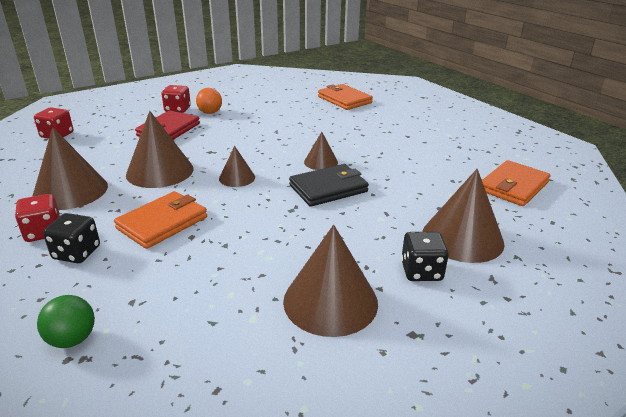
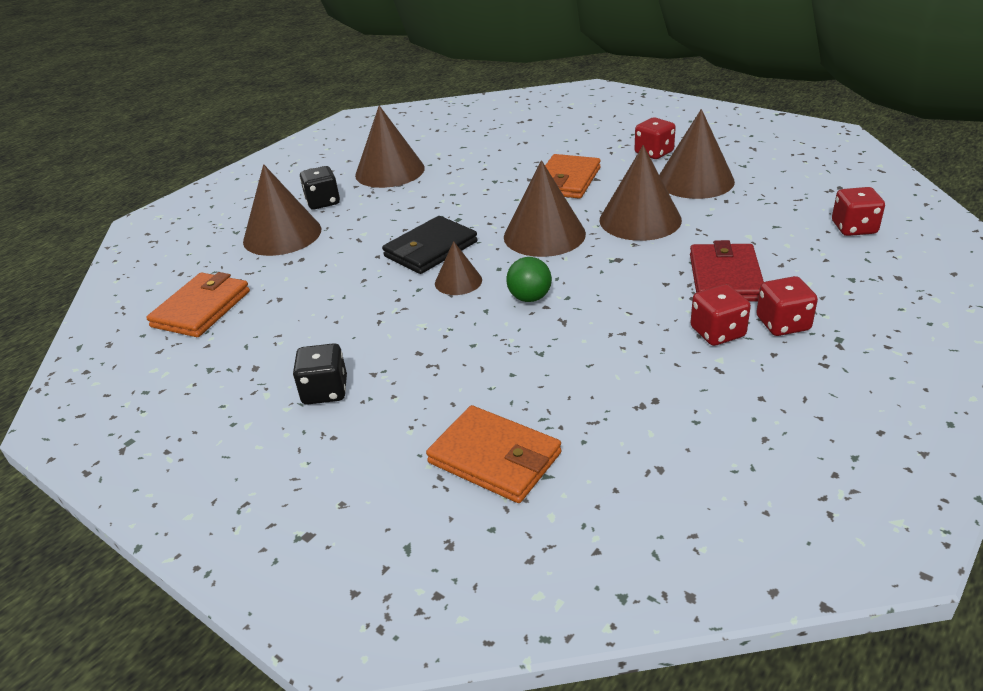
camera: 165 degrees right, 5 degrees up
green ball [37,295,95,348] -> green ball moved to [507,257,552,302]
black dice [43,213,100,263] -> black dice moved to [293,343,347,405]
orange ball [196,88,222,114] -> red dice [690,284,751,346]
brown cone [219,146,255,187] -> brown cone [504,160,586,257], size x1.85

